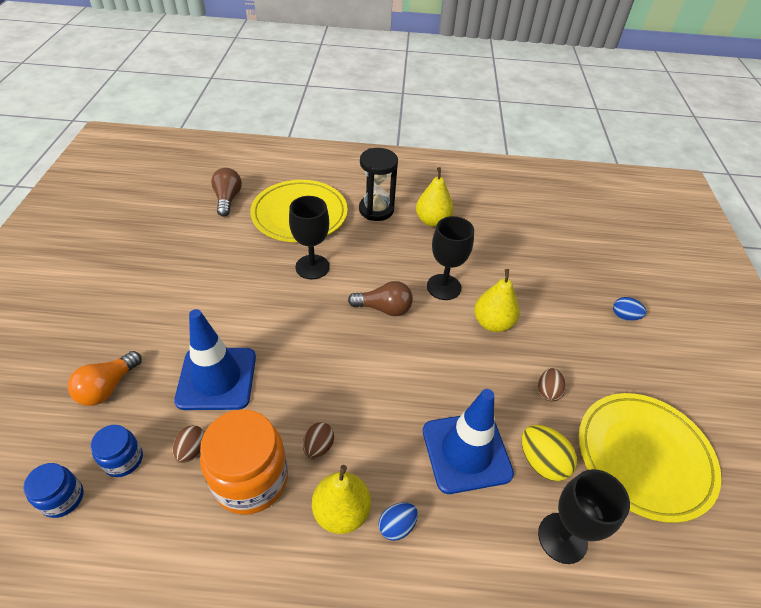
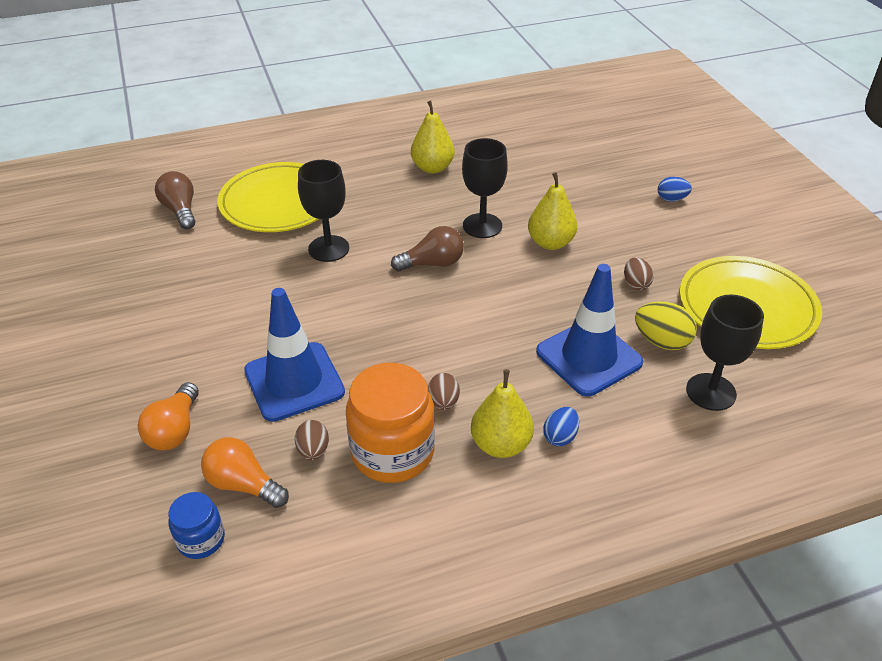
camera: 20 degrees left, 5 degrees down
blue jar [91,425,143,477] -> orange light bulb [201,437,289,508]
black hourglass [359,148,398,221] -> none

